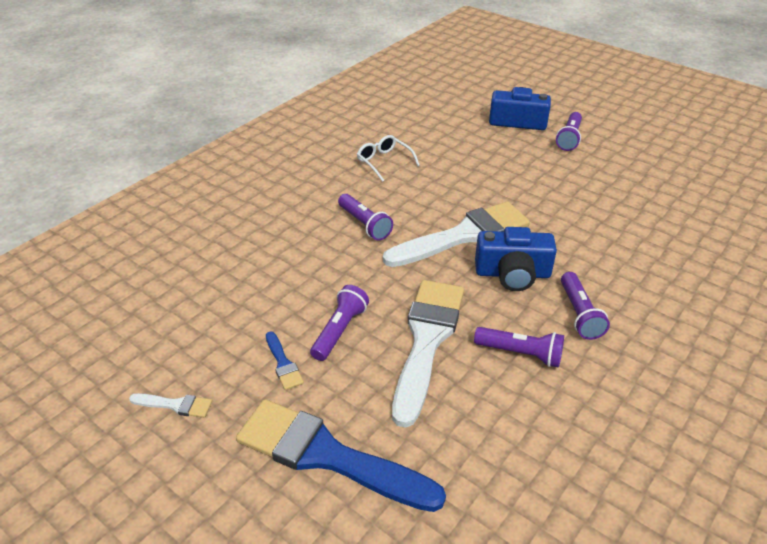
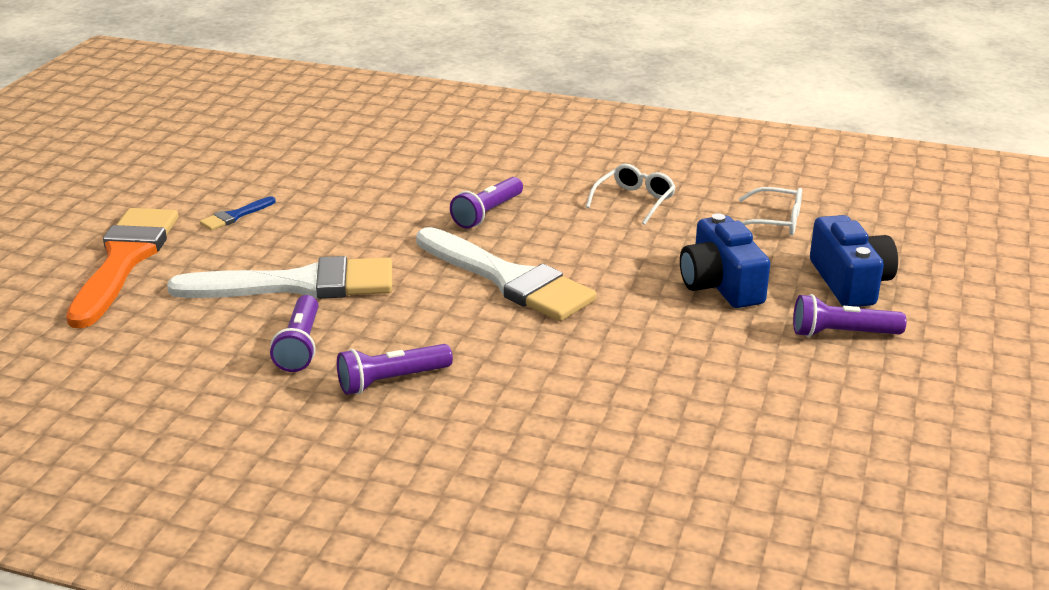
camera: 70 degrees right, 10 degrees down
white brush [129,393,212,418] -> none
blue brush [236,399,446,512] -> orange brush [66,208,179,328]
purple flashlight [310,285,369,361] -> none
blue camera [475,227,557,291] -> blue camera moved to [680,213,770,308]
none -> white glasses [738,187,802,235]

